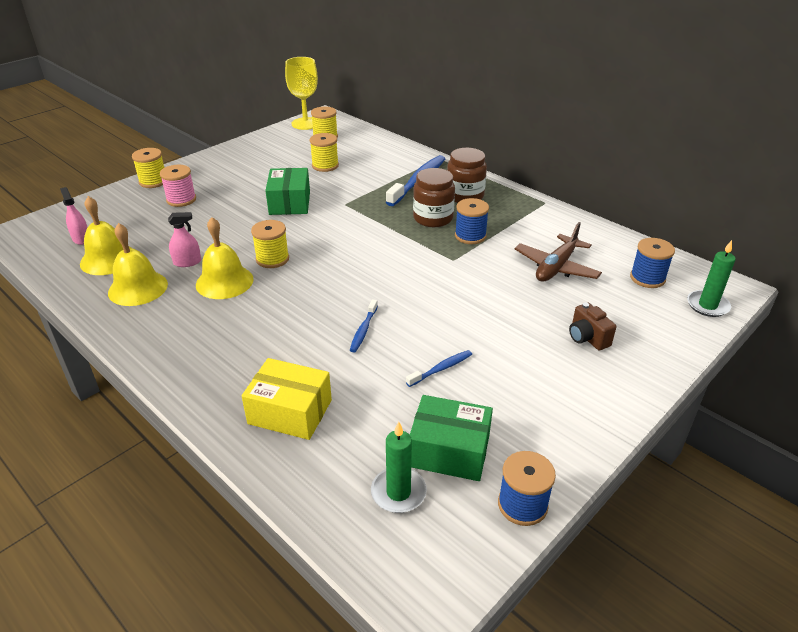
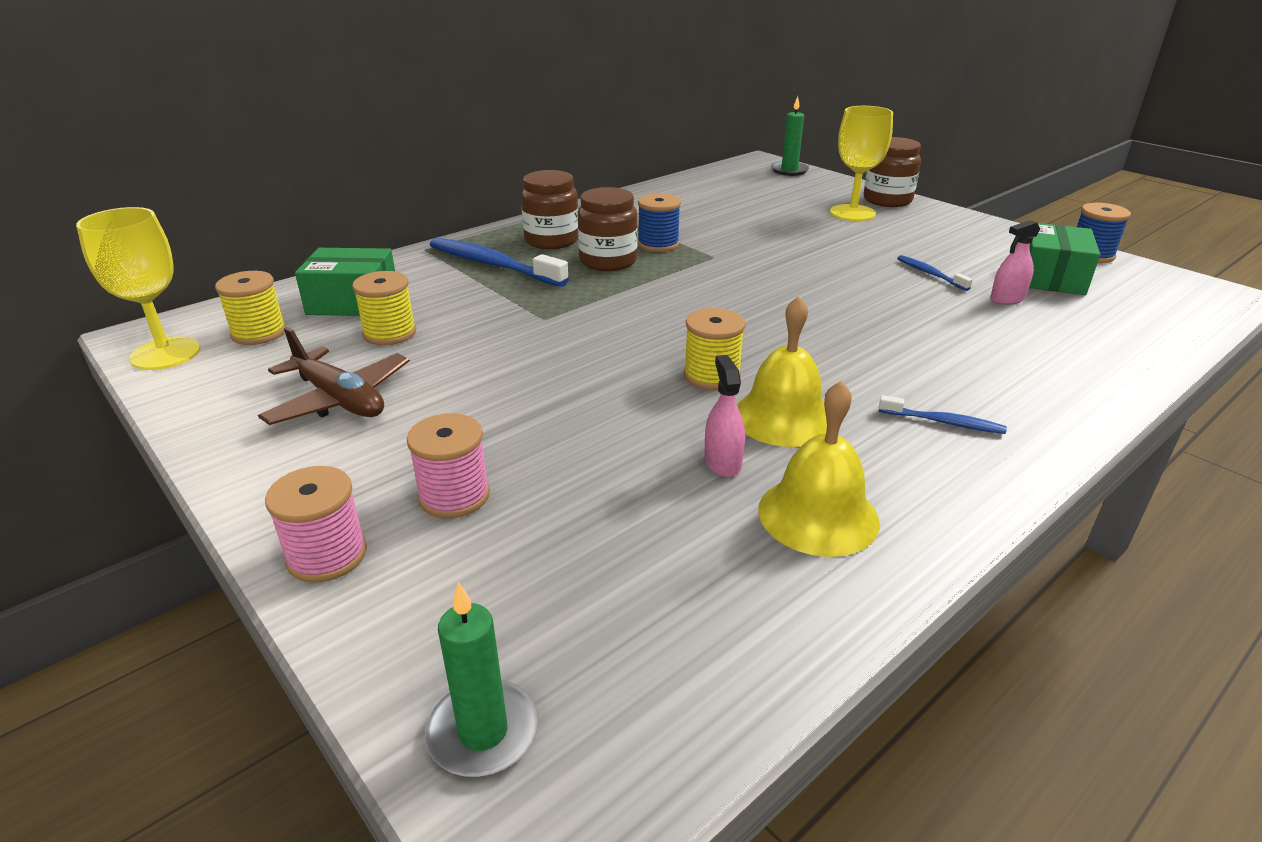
camera: 85 degrees left, 5 degrees down
pink spray bottle [60,187,88,245] -> pink spray bottle moved to [990,220,1040,305]
yellow bell [80,196,133,275] -> none
yellow spool [132,148,164,188] -> pink spool [265,466,367,583]
yellow box [242,358,332,440] -> none
green box [265,168,310,215] -> green box moved to [295,248,395,316]
blue toothbrush [350,299,378,352] -> blue toothbrush moved to [879,395,1007,434]
green candle [371,422,427,513] -> green candle moved to [425,582,539,777]
brown plane [515,222,602,282] -> brown plane moved to [258,327,410,425]
brown camera [569,303,616,351] -> yellow goblet [830,106,893,221]
blue spool [630,238,675,288] -> none
none -> brown jar [864,137,921,207]

